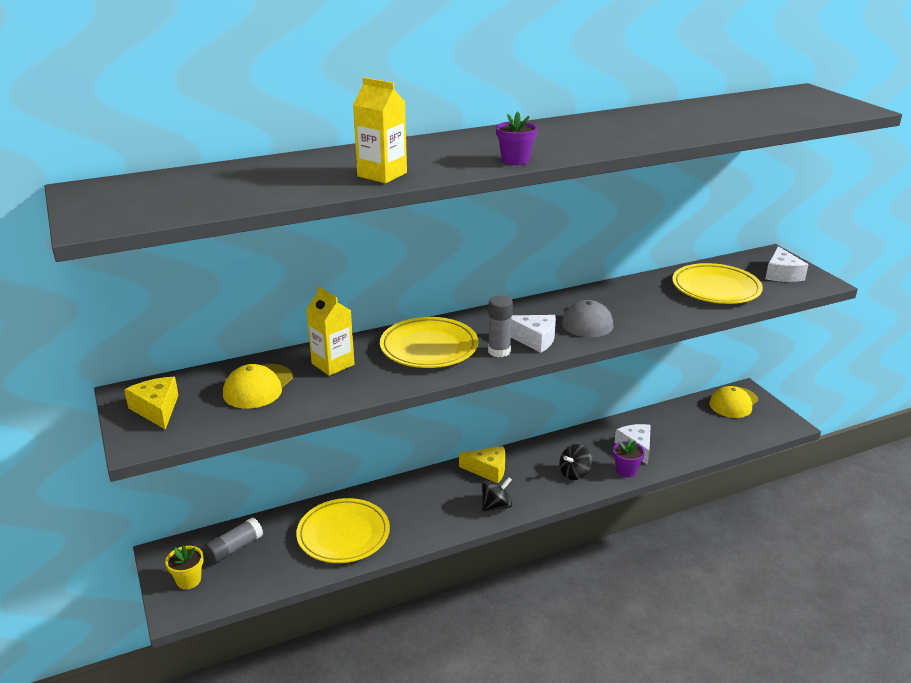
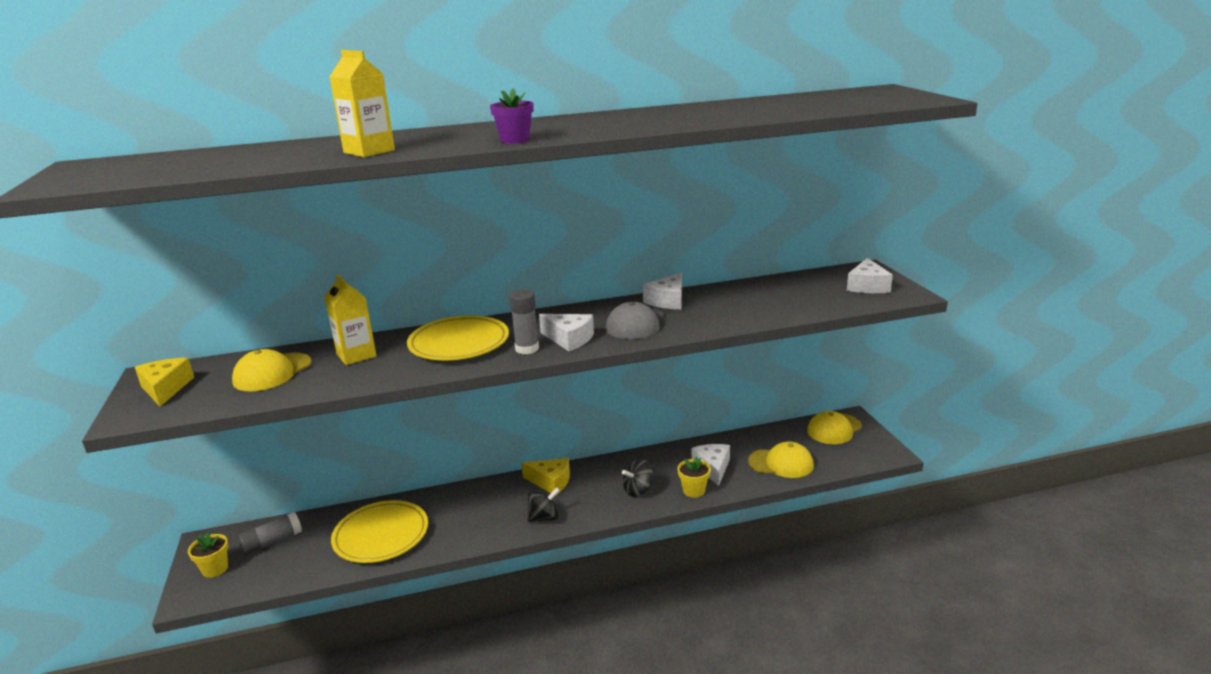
camera: 10 degrees right, 5 degrees down
purple flower pot [613,439,645,477] -> yellow flower pot [677,456,711,498]
yellow plate [672,263,763,304] -> none
none -> white cheese [643,273,682,309]
none -> yellow cap [748,441,814,478]

